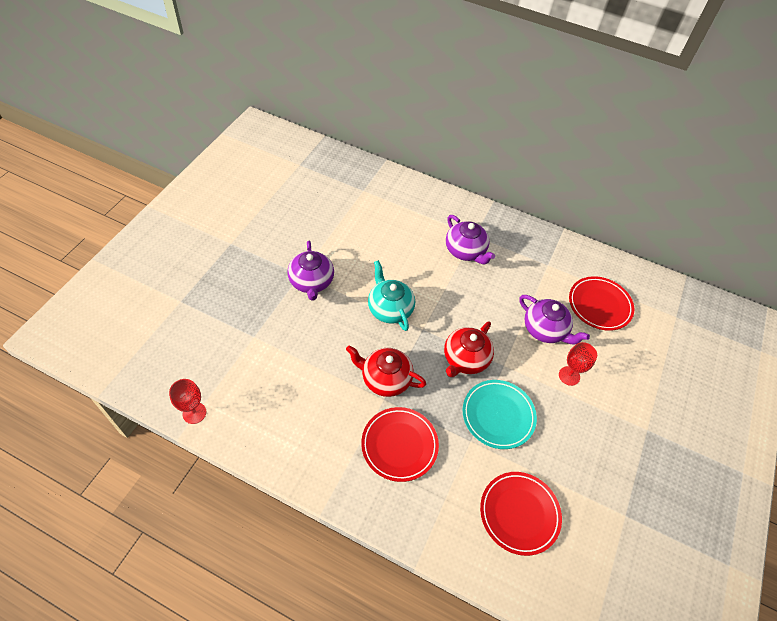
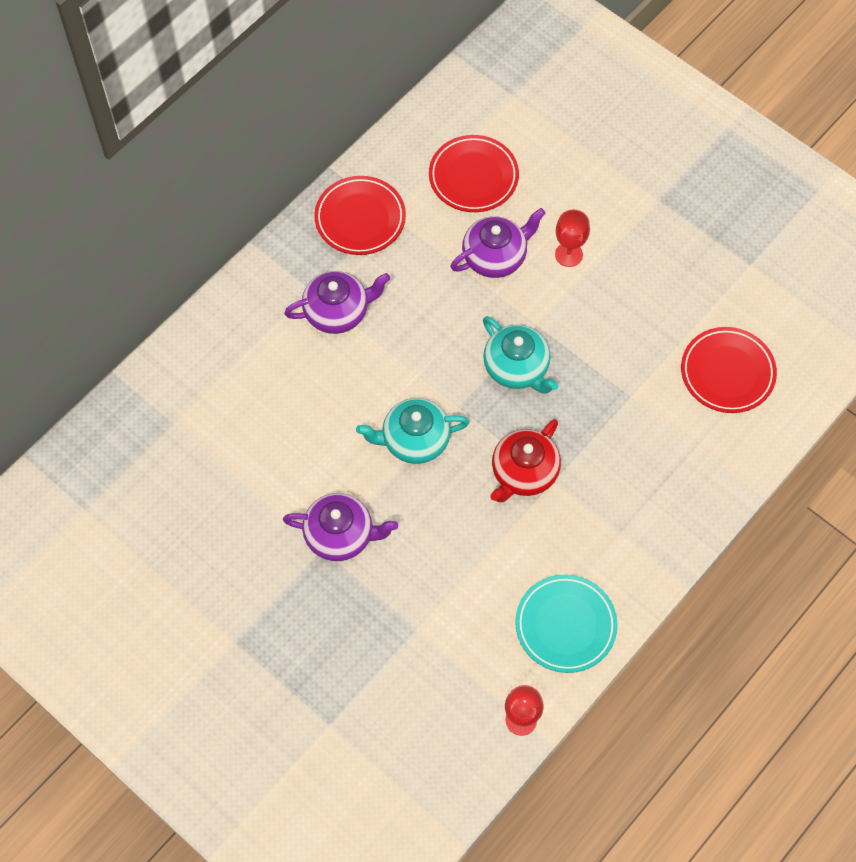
camera: 70 degrees left, 10 degrees up
red plate [361,407,439,482] -> red plate moved to [314,176,406,255]
red teapot [444,322,494,377] -> turquoise teapot [483,316,558,393]
turquoise plate [462,380,537,449] -> turquoise plate moved to [515,574,618,673]

